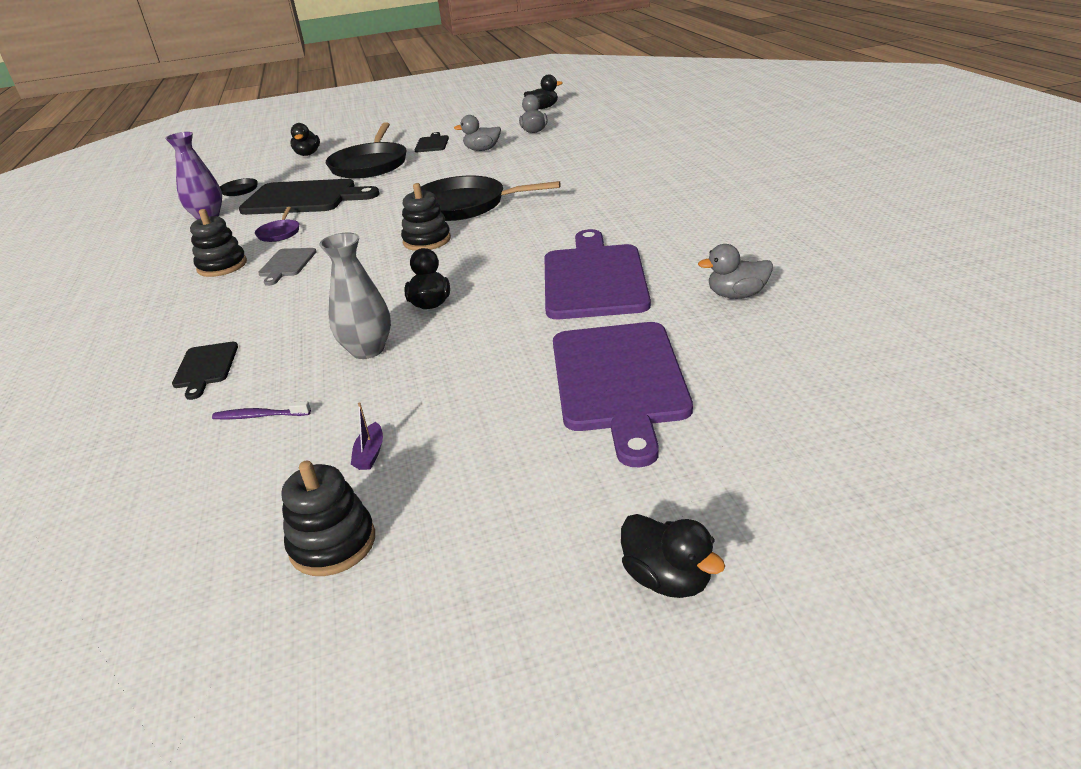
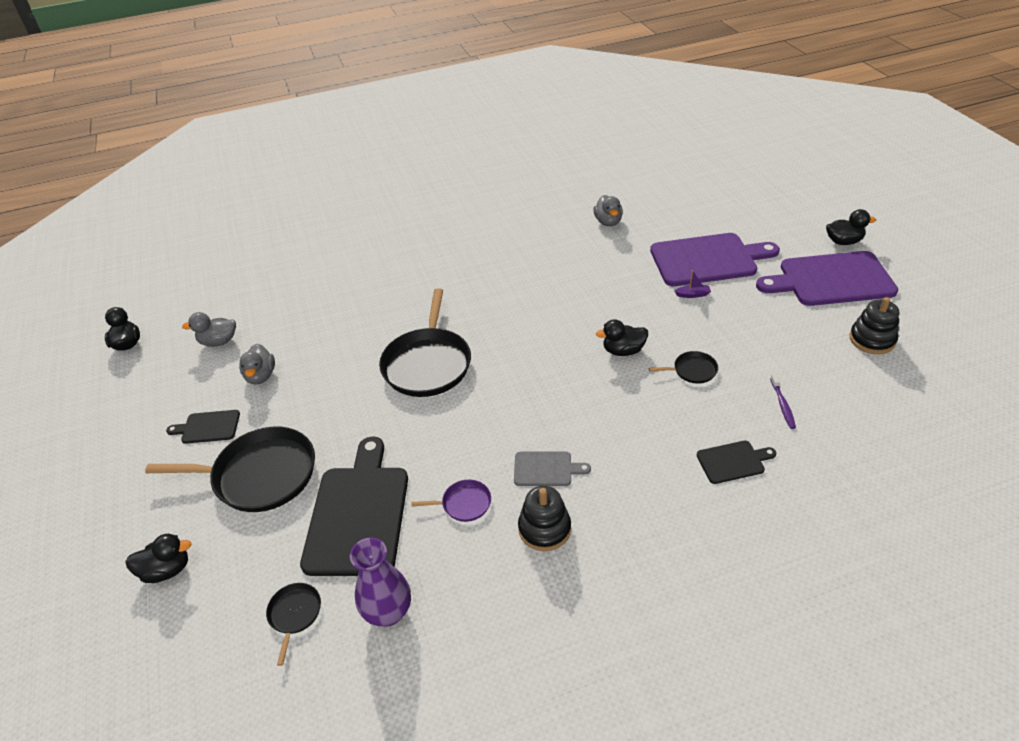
camera: 95 degrees left, 10 degrees up
grey vase [319,233,391,359] -> black pan [649,351,718,384]
purple boat [351,402,383,470] -> purple boat moved to [675,270,711,298]
black stacking toy [401,183,451,251] -> none
purple cutting board [545,229,651,319] -> purple cutting board moved to [756,251,898,306]
black duck [621,514,725,598] -> black duck turned 45 degrees clockwise [826,209,876,245]

